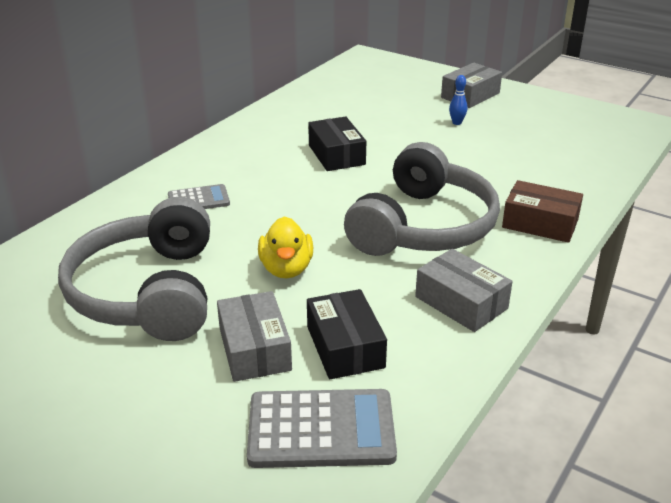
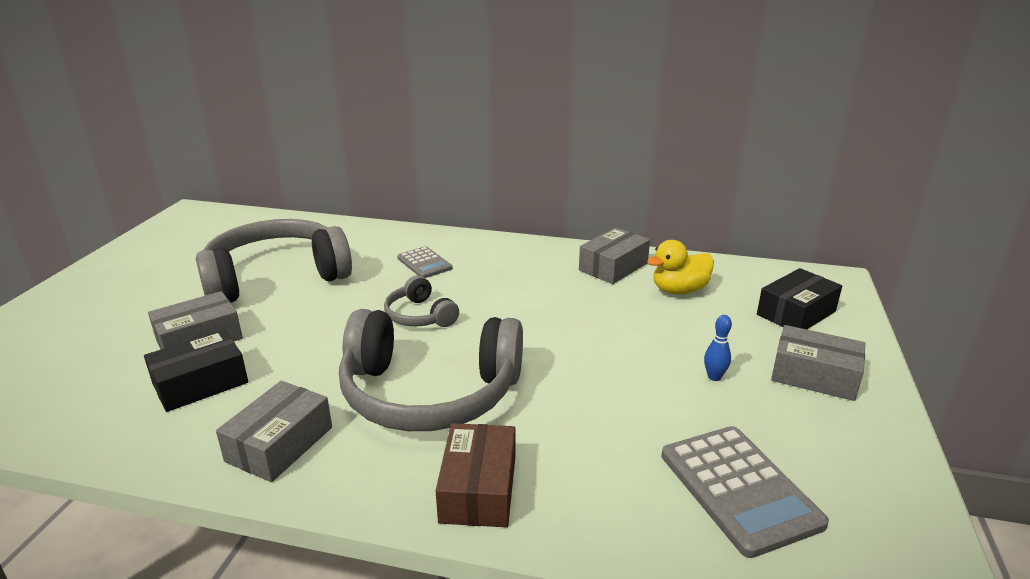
camera: 70 degrees right, 5 degrees down
grey calculator [247,389,397,468] -> grey calculator moved to [662,426,829,558]
yellow duck [258,216,313,278] -> yellow duck moved to [647,240,714,294]
black box [308,117,366,171] -> black box moved to [757,268,842,329]
none -> grey headphones [384,275,459,327]
none -> grey box [579,227,650,284]

